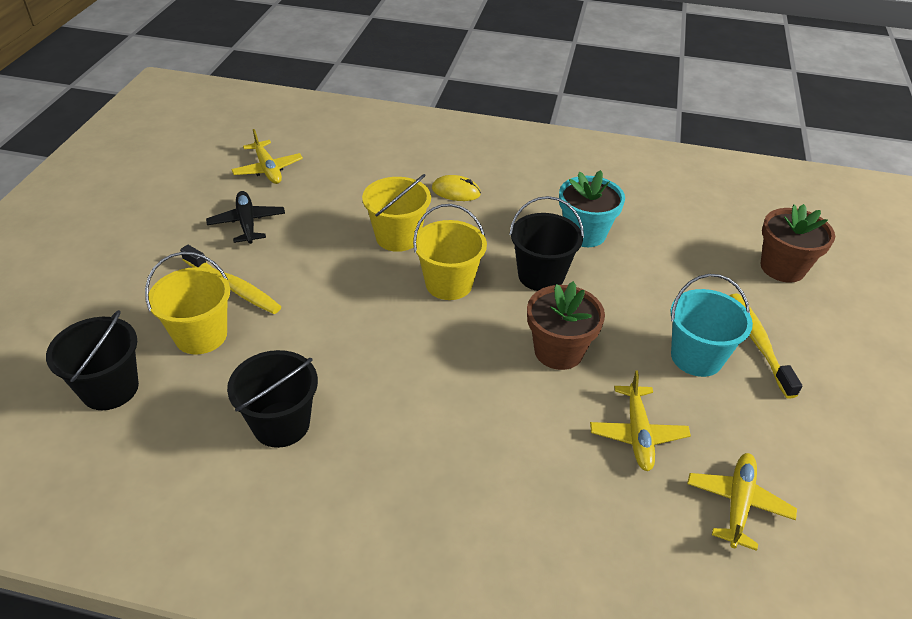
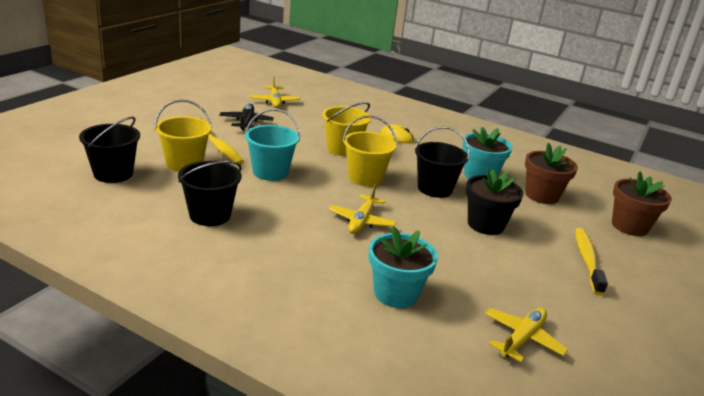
camera: 15 degrees right, 15 degrees down
brown flower pot [527,281,605,370] -> brown flower pot moved to [525,143,578,204]
yellow plane [590,371,691,471] -> yellow plane moved to [329,184,396,234]
turquoise bucket [670,274,753,377] -> turquoise bucket moved to [245,109,300,181]
none -> turquoise flower pot [369,226,438,308]
none -> black flower pot [466,169,523,235]

